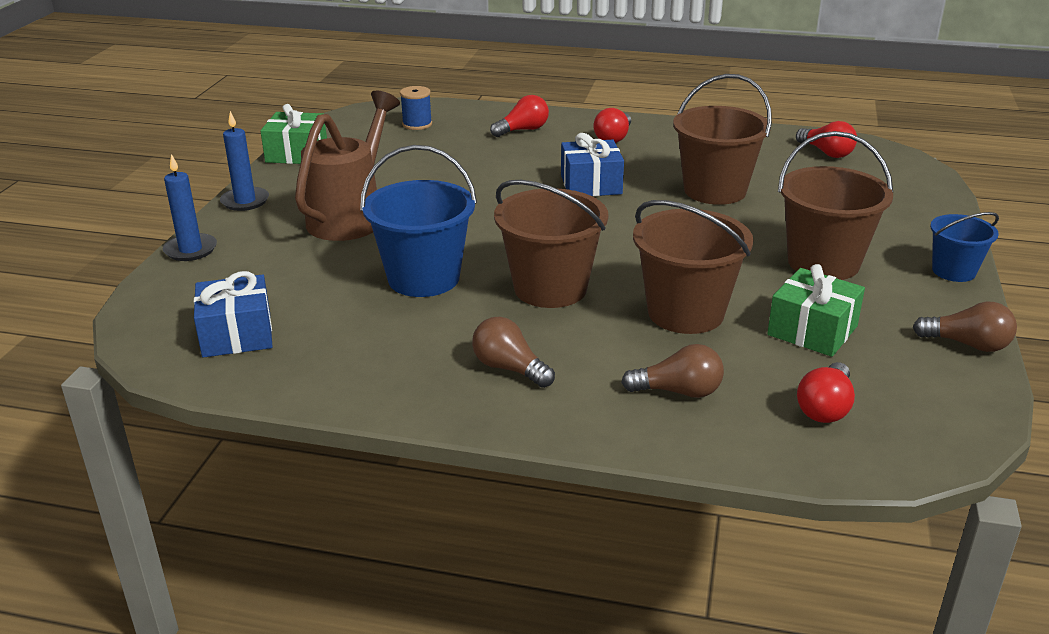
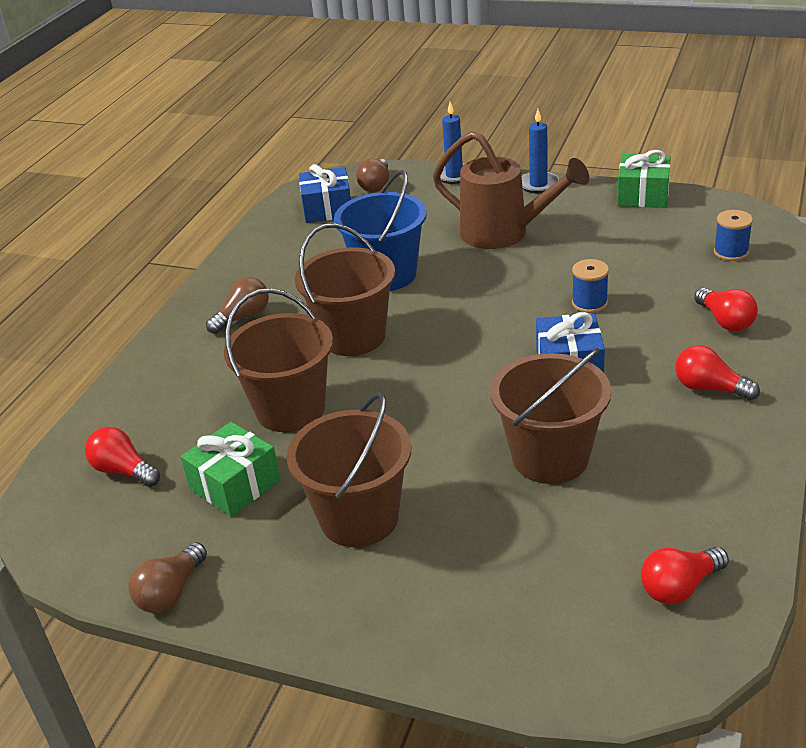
camera: 100 degrees right, 5 degrees up
brown light bulb [621,344,724,398] -> brown light bulb moved to [356,159,389,192]
blue bucket [930,212,999,282] -> none
none -> blue spool [572,259,609,313]

